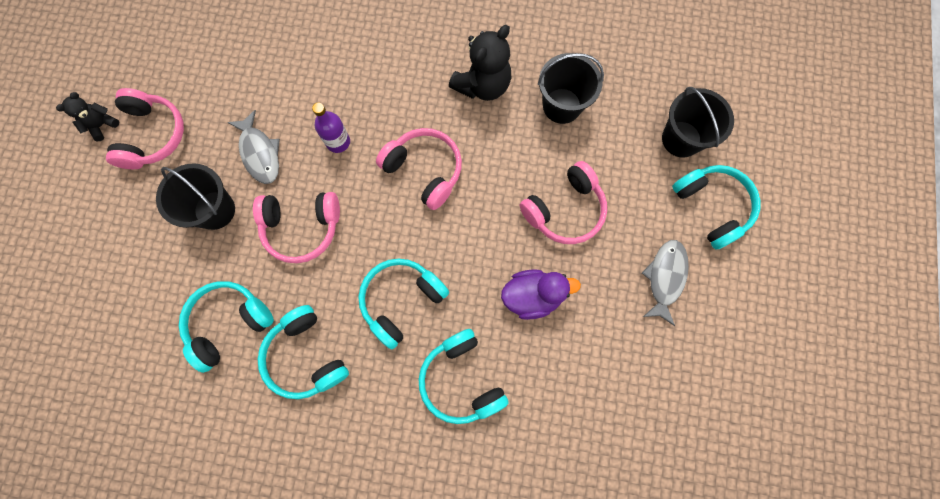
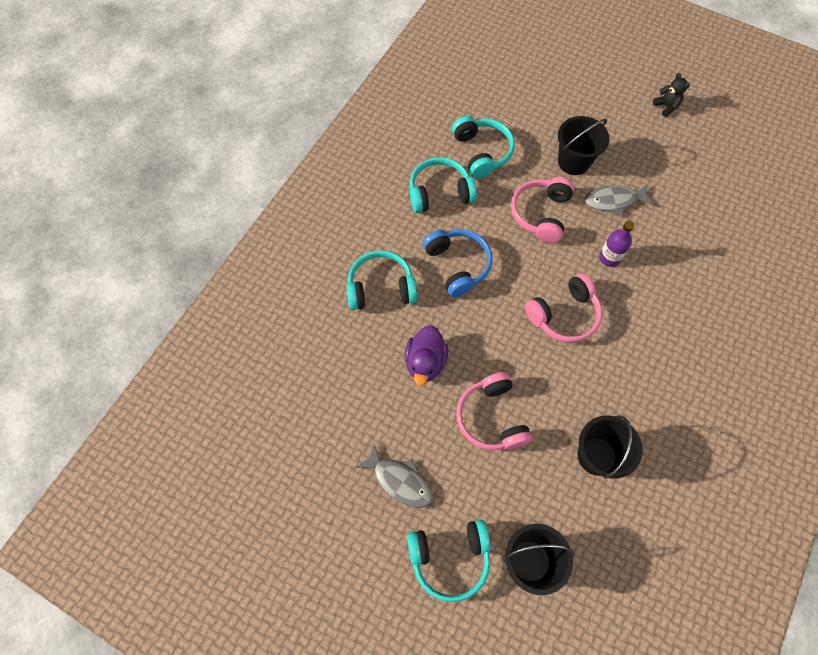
camera: 110 degrees right, 10 degrees down
pink headphones [106,88,184,169] -> none
turquoise headphones [358,259,449,350] -> blue headphones [422,229,493,297]
black teddy bear [449,25,511,101] -> none

